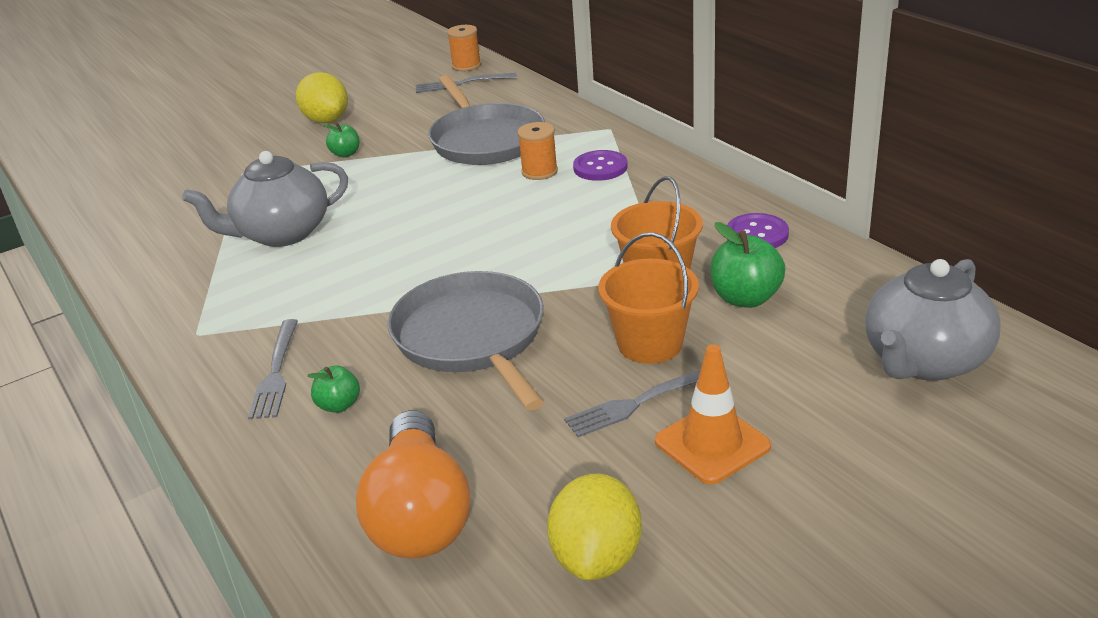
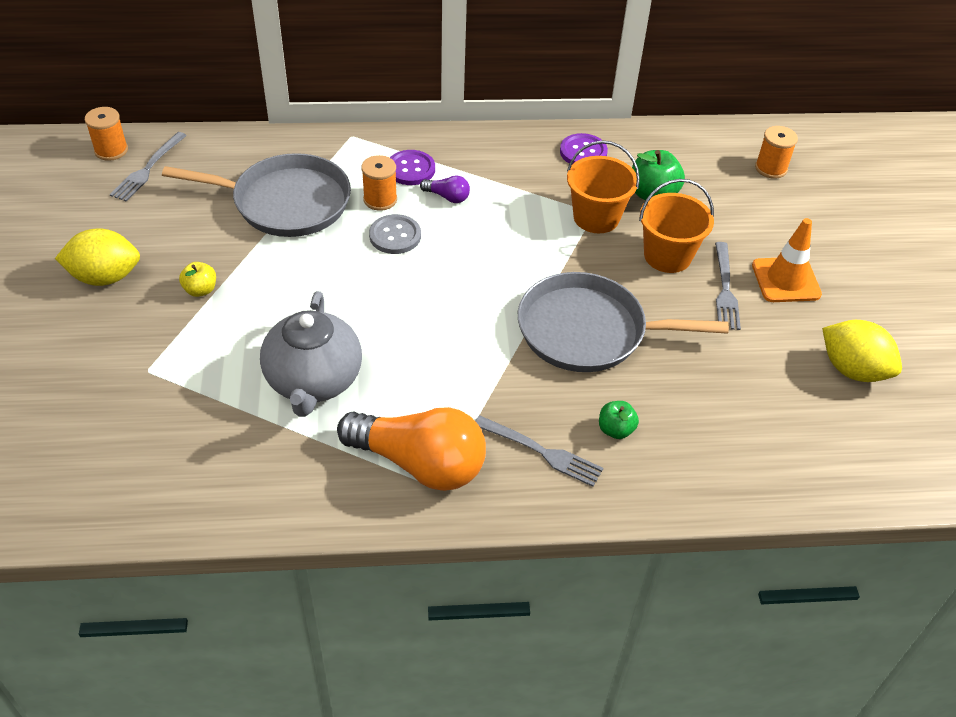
camera: 65 degrees left, 15 degrees up
green apple [322,122,360,157] -> yellow apple [179,262,216,297]
orange light bulb [356,410,470,559] -> orange light bulb moved to [337,407,486,491]
grey teapot [865,259,1001,381] -> orange spool [755,126,798,179]
none -> grey button [369,214,421,254]
none -> purple light bulb [420,175,470,203]

